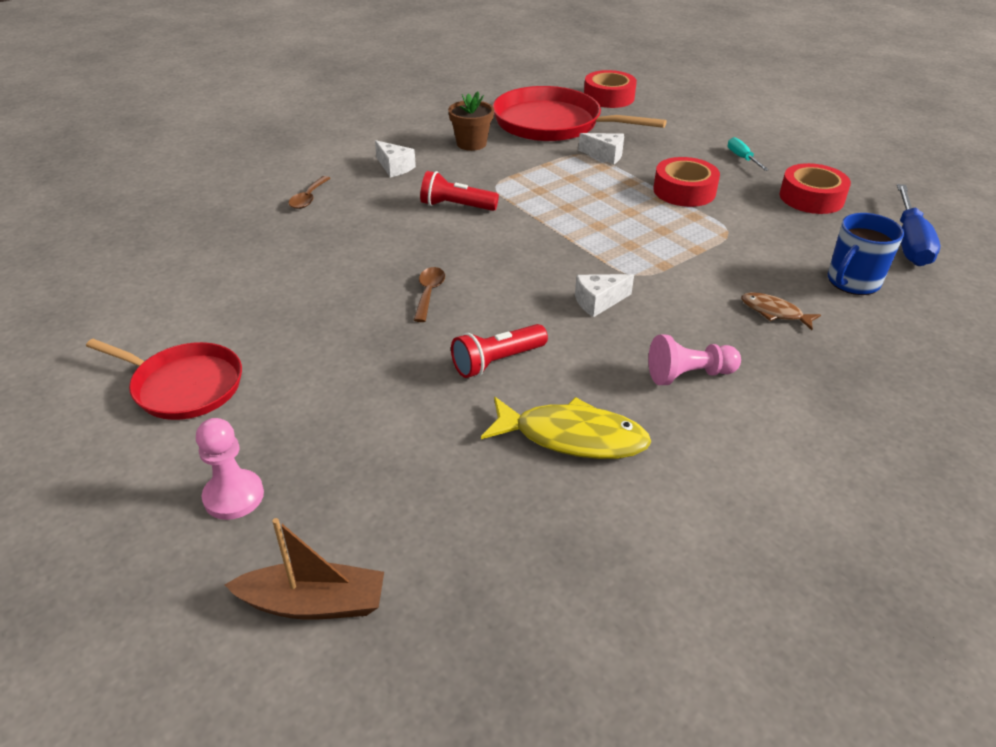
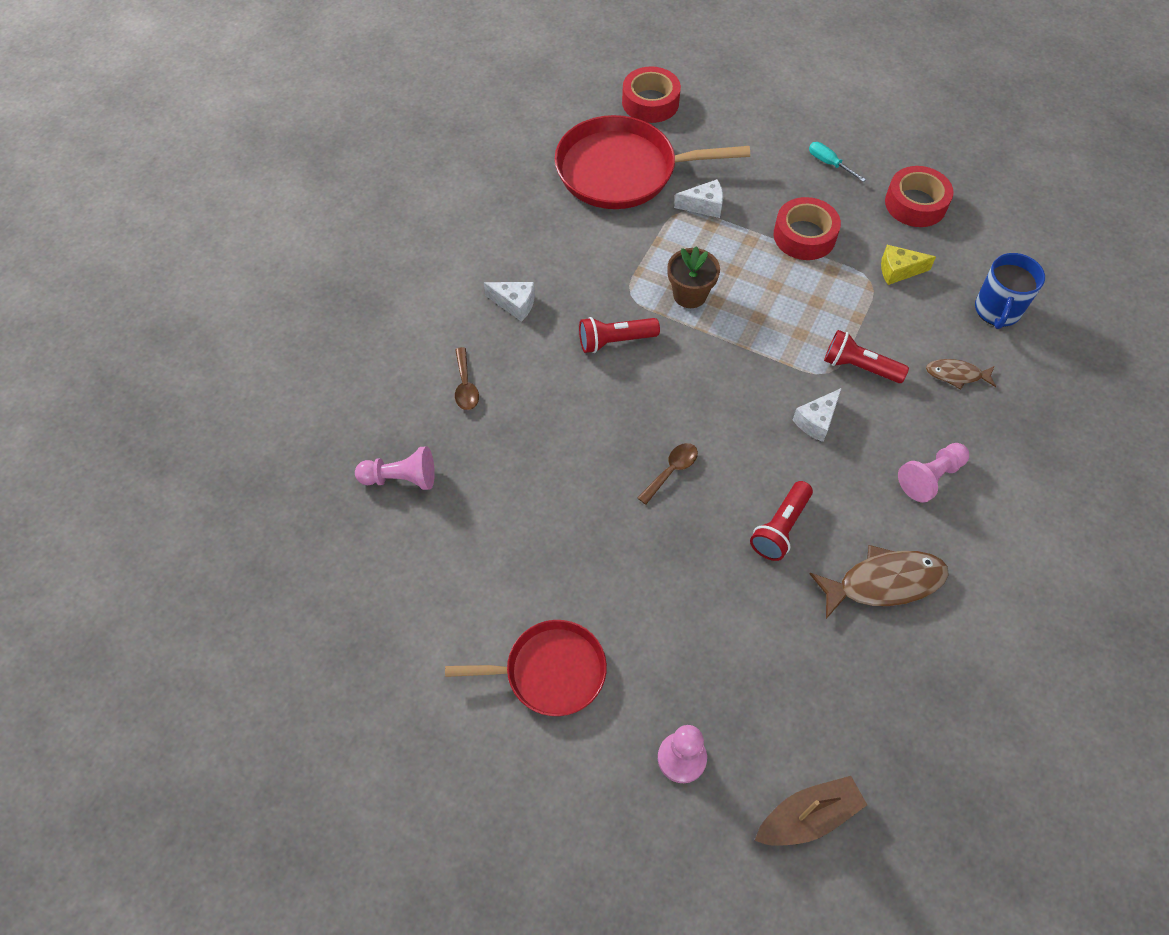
camera: 25 degrees left, 20 degrees up
brown spoon [414,267,445,322] -> brown spoon turned 60 degrees clockwise [638,443,698,505]
brown flower pot [448,92,494,151] -> brown flower pot moved to [667,246,720,308]
yellow fish [481,397,651,459] -> brown fish [810,545,949,619]
blue screwdriver [897,184,940,266] -> none
none -> pink pawn [355,446,435,490]
none -> red flashlight [824,330,909,383]
none -> yellow cheese [881,245,936,285]

